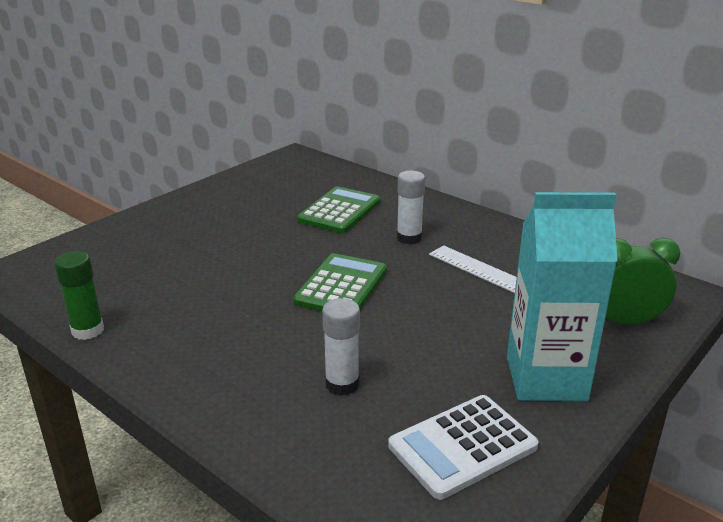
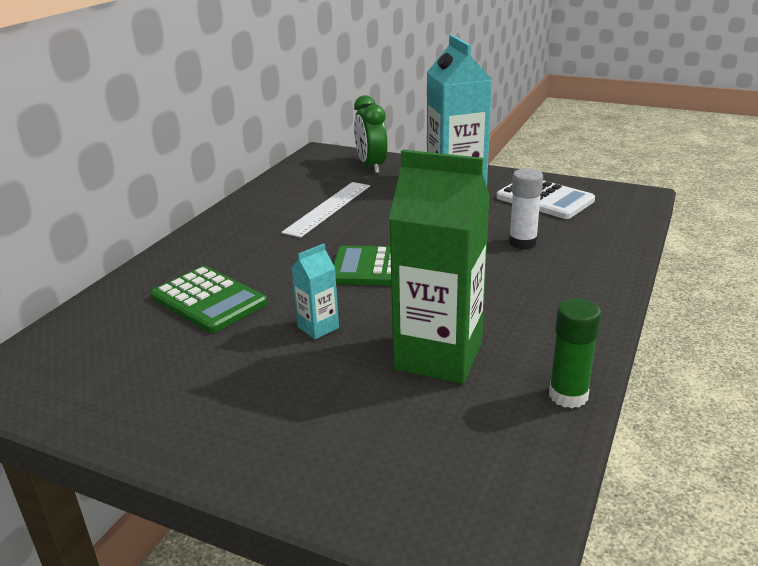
camera: 105 degrees left, 0 degrees up
green calculator [297,186,380,233] -> green calculator turned 150 degrees counterclockwise [150,266,267,333]
white glue stick [397,171,425,244] -> none
none -> turquoise carton [292,244,339,339]
none -> green carton [389,150,490,384]

